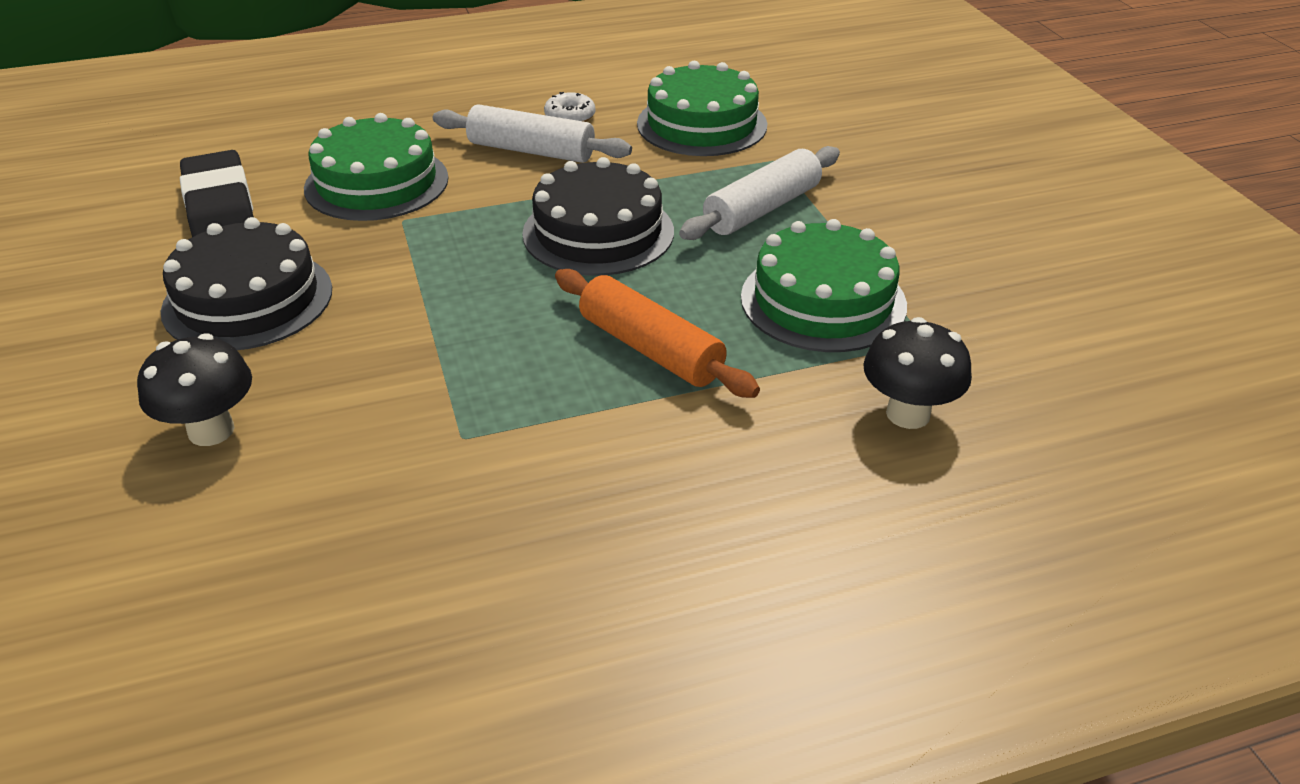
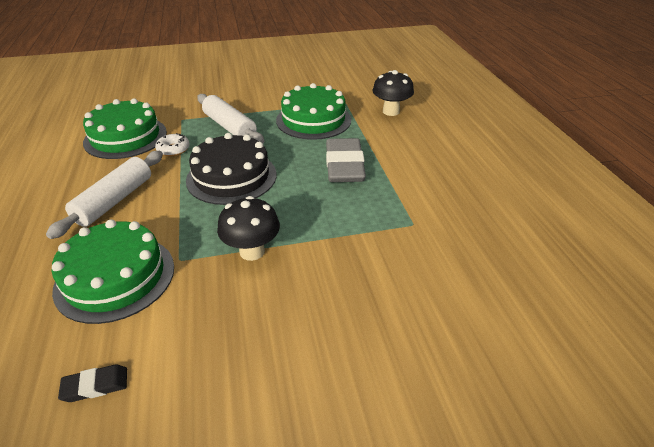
camera: 85 degrees left, 0 degrees up
black mushroom [137,334,252,446] -> black mushroom moved to [217,196,280,261]
black cake [161,217,332,350] -> none
black eraser [180,150,254,237] -> black eraser [58,364,127,402], size x0.46
white donut [544,92,595,122] -> white donut moved to [155,133,190,156]
orange rolling pin [555,269,760,398] -> grey eraser [326,138,366,182]

